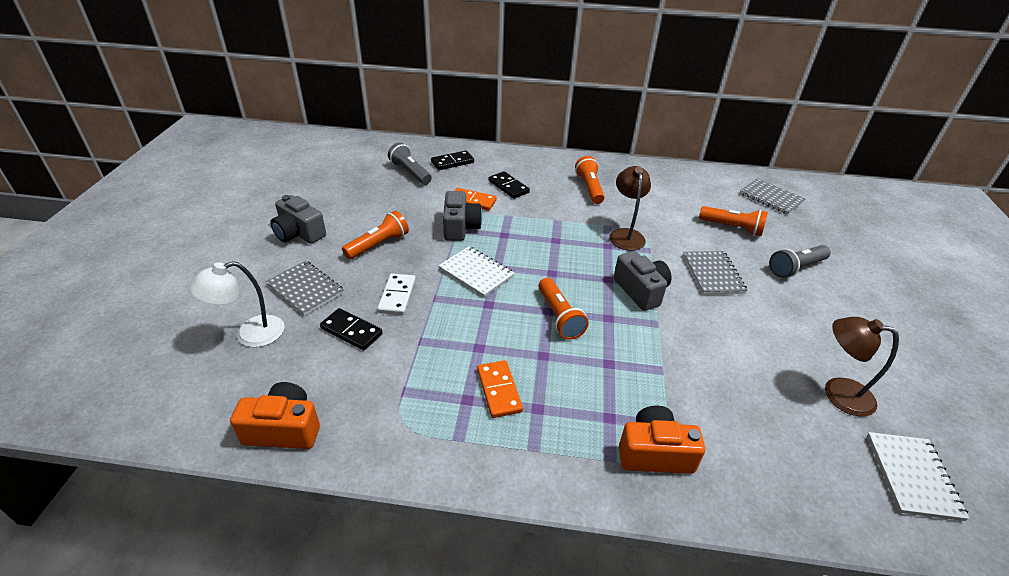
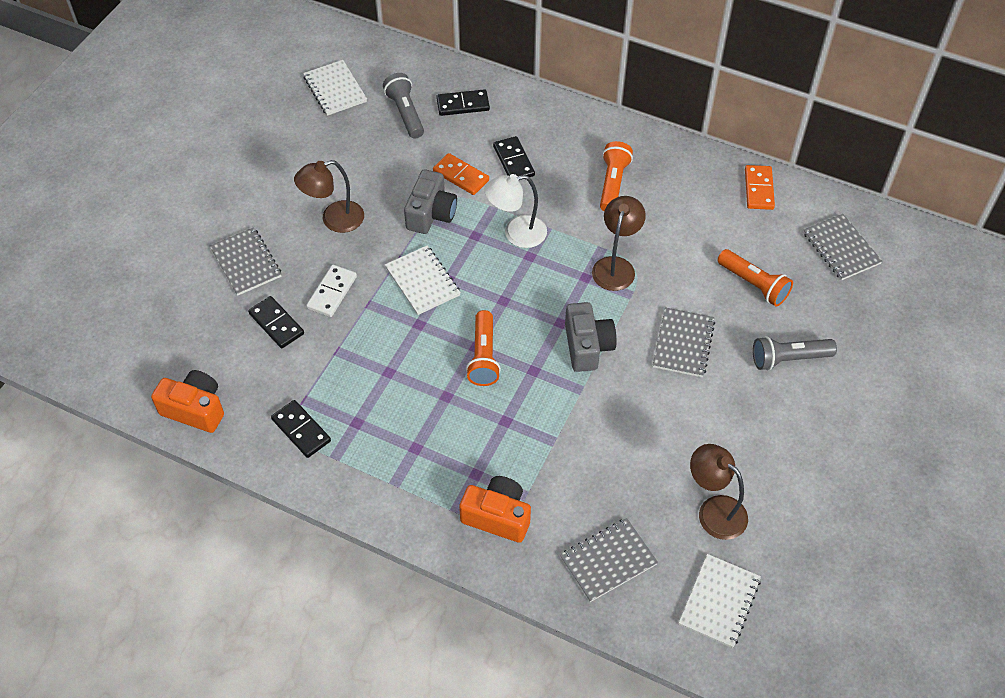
camera: 20 degrees right, 15 degrees up
white lamp [189,261,285,347] -> white lamp moved to [484,174,547,248]
grey camera [270,195,326,244] -> none
orange flashlight [342,211,409,259] -> brown lamp [294,160,364,233]
orange domino [477,360,523,418] -> orange domino moved to [745,165,775,210]
none -> black domino [271,400,331,458]
none -> white notebook [303,60,367,116]
none -> grey notebook [560,518,658,602]

